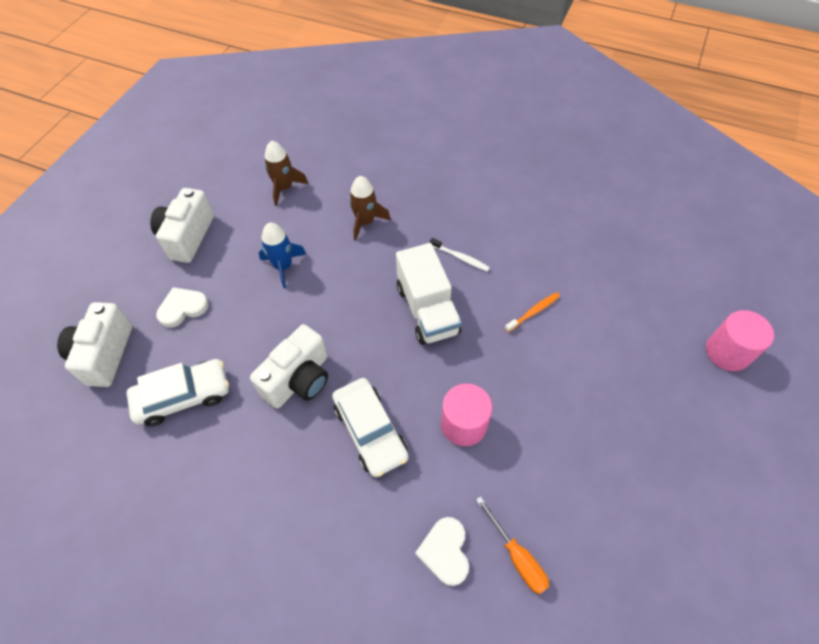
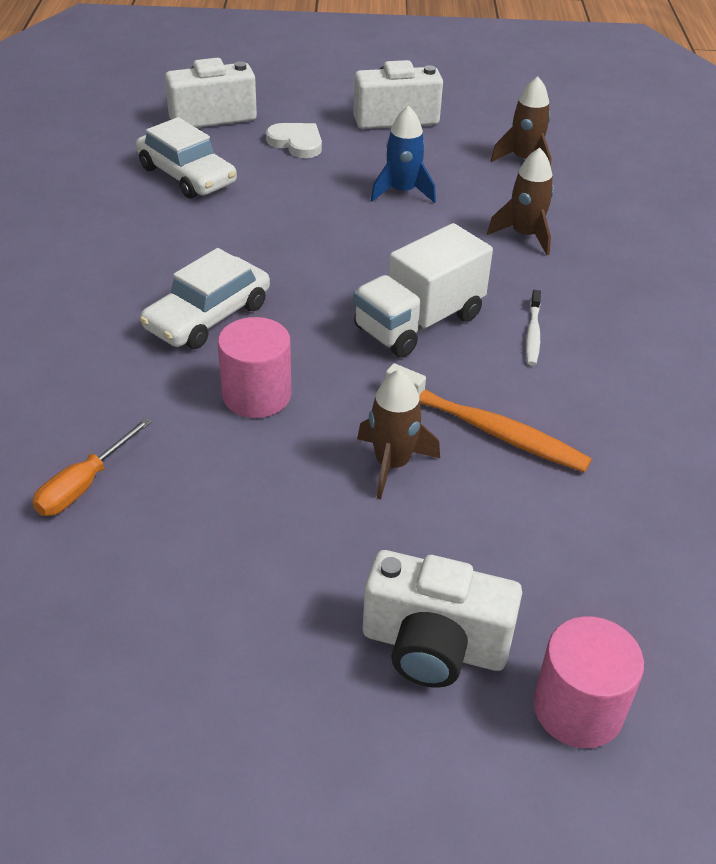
camera: 65 degrees right, 15 degrees down
white camera [250,324,328,408] -> white camera moved to [363,550,522,688]
white heart [415,517,469,586] -> none
orange toothbrush [505,292,560,332] -> orange toothbrush [385,363,592,472], size x1.87
none -> brown rocket [357,369,440,499]

